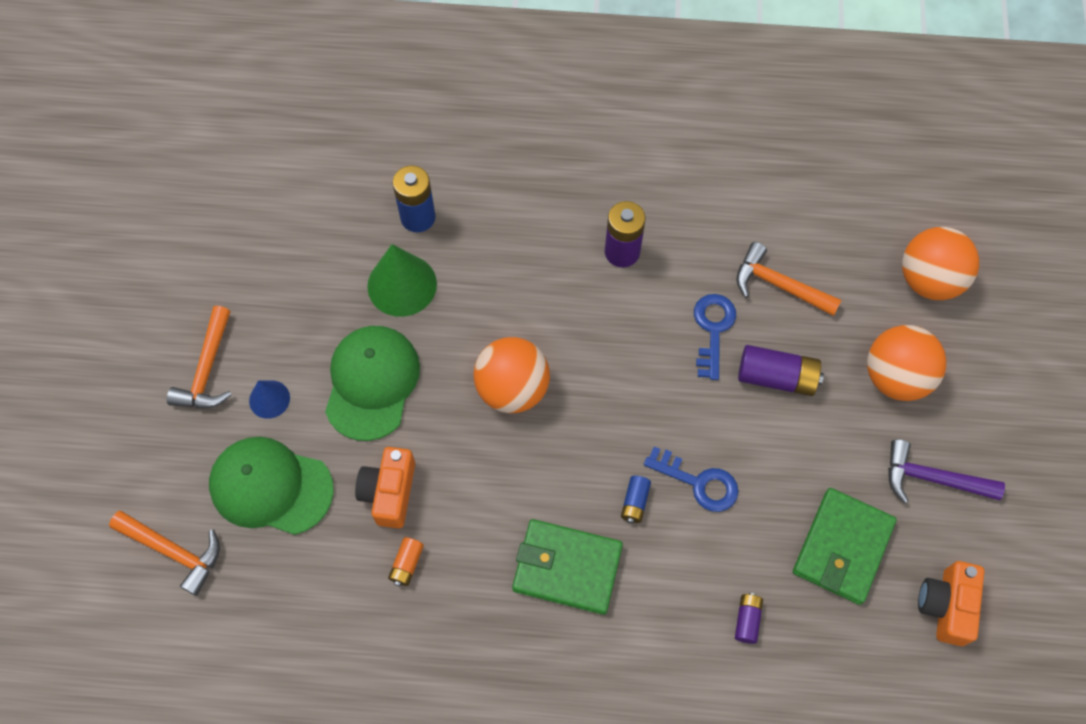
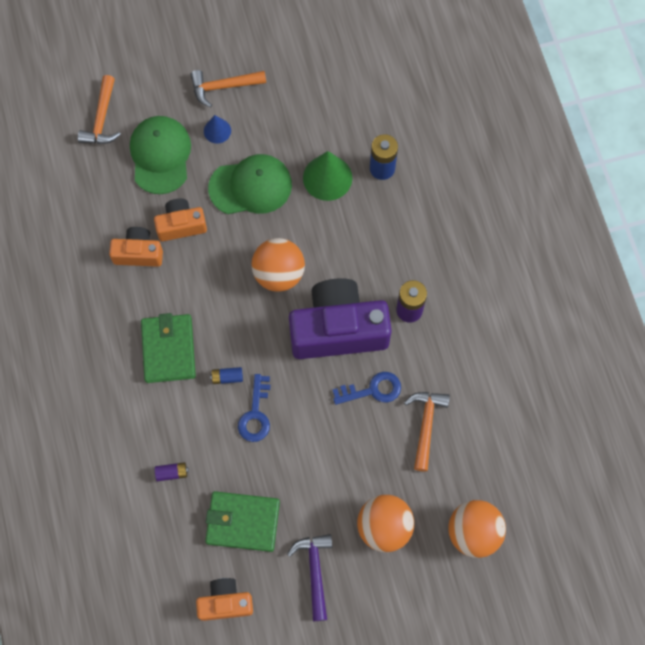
camera: 70 degrees right, 5 degrees up
orange battery [388,537,424,587] -> orange camera [109,227,163,267]
purple battery [738,345,824,396] -> none
none -> purple camera [289,278,392,359]

